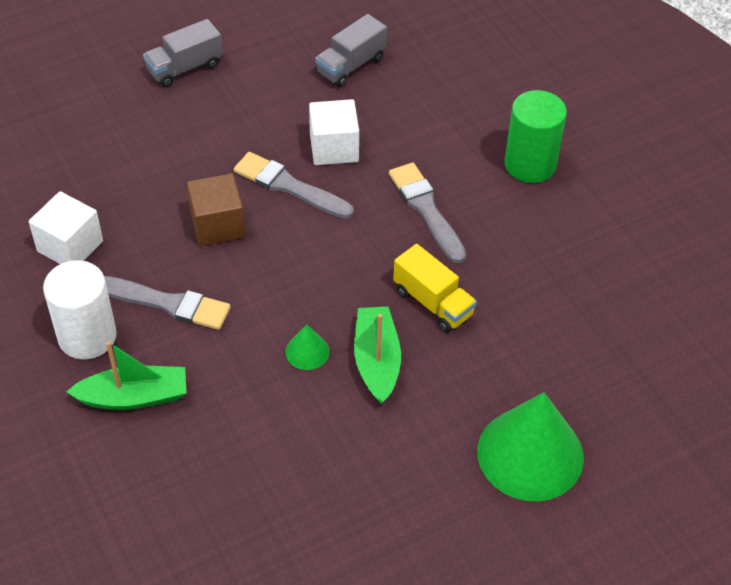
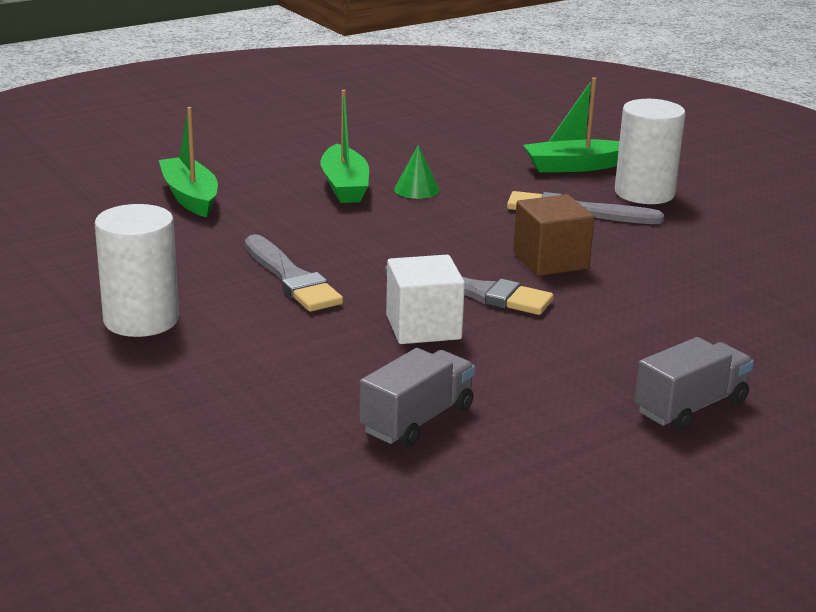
camera: 175 degrees right, 25 degrees down
white cube [29,191,103,264] -> none
yellow truck [393,244,477,333] -> none
green cone [477,392,584,501] -> none
green cylinder [504,90,567,183] -> white cylinder [95,204,179,337]
none -> green boat [159,107,218,218]

